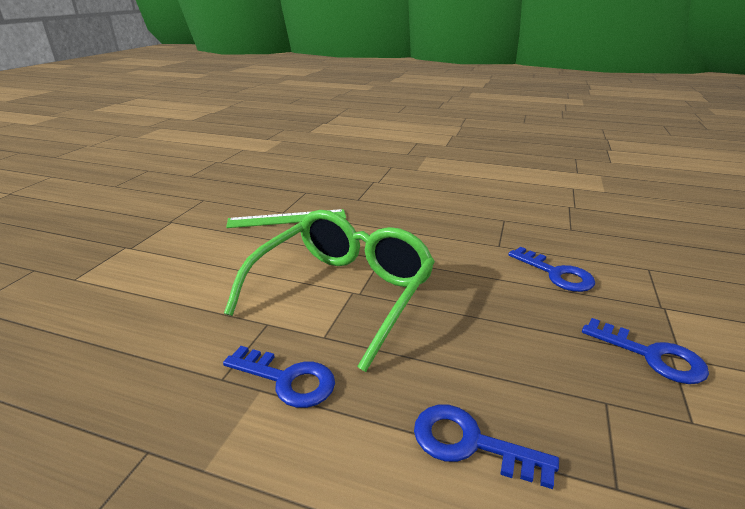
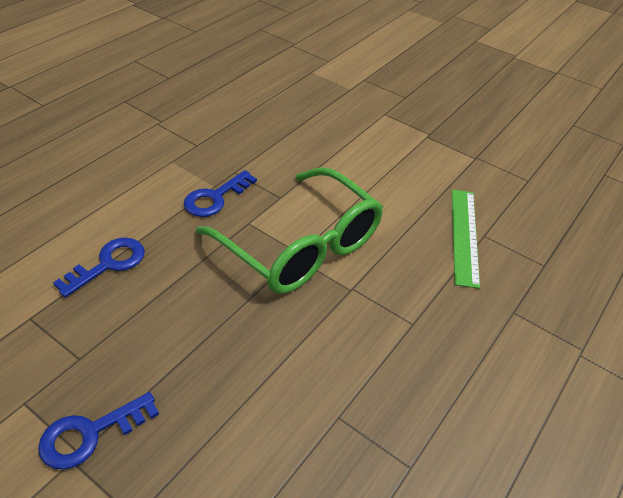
camera: 105 degrees right, 15 degrees up
blue key [508,247,595,292] -> none

